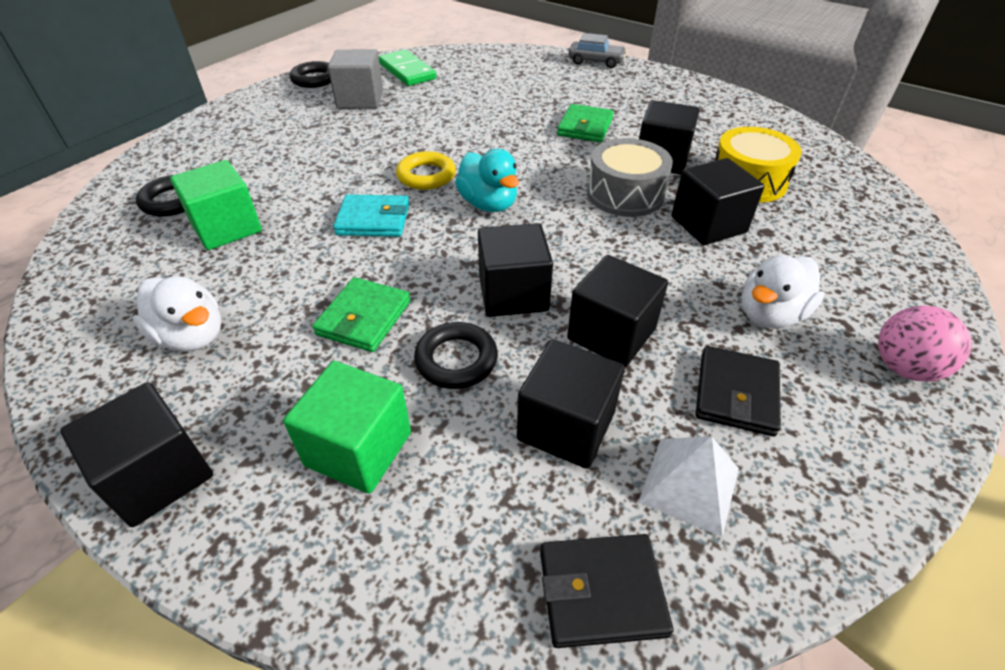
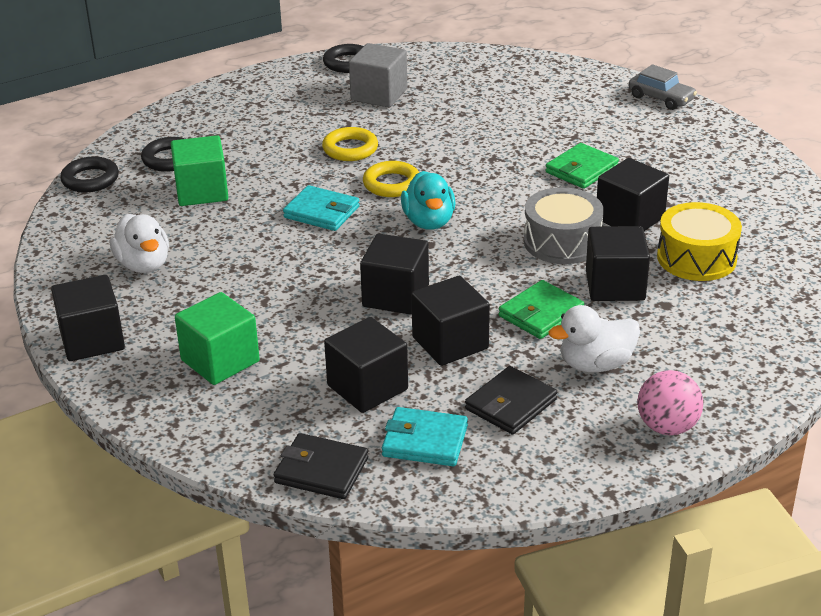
camera: 25 degrees right, 10 degrees down
green wallet [312,277,411,352] -> green wallet moved to [498,280,584,339]
green domino [379,50,436,86] -> none
black ring [414,322,498,389] -> black ring moved to [60,157,119,193]
white pyramid [638,436,739,537] -> turquoise wallet [382,407,468,466]
none -> yellow ring [322,127,378,161]

